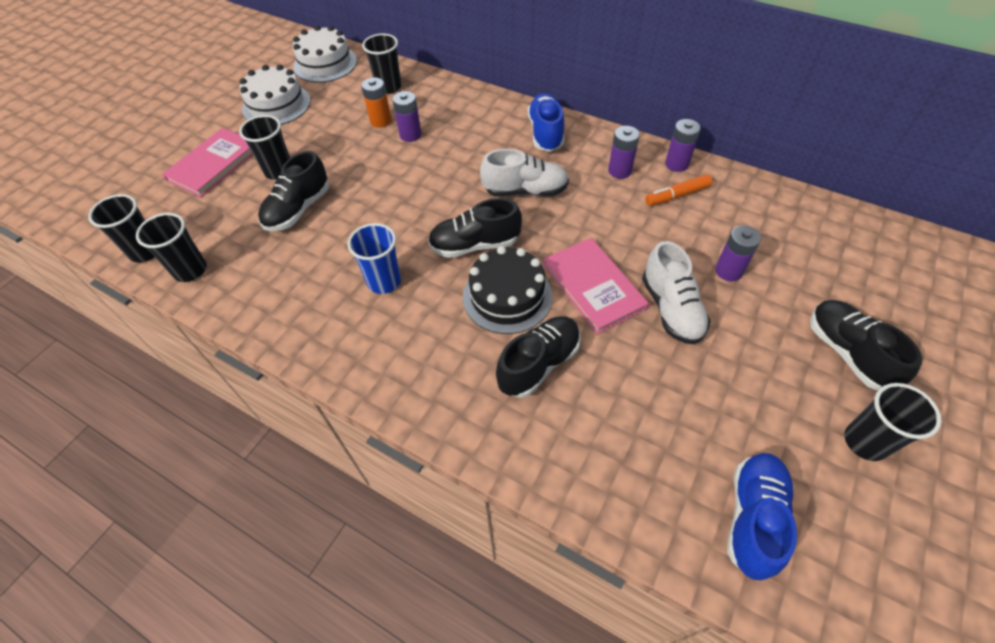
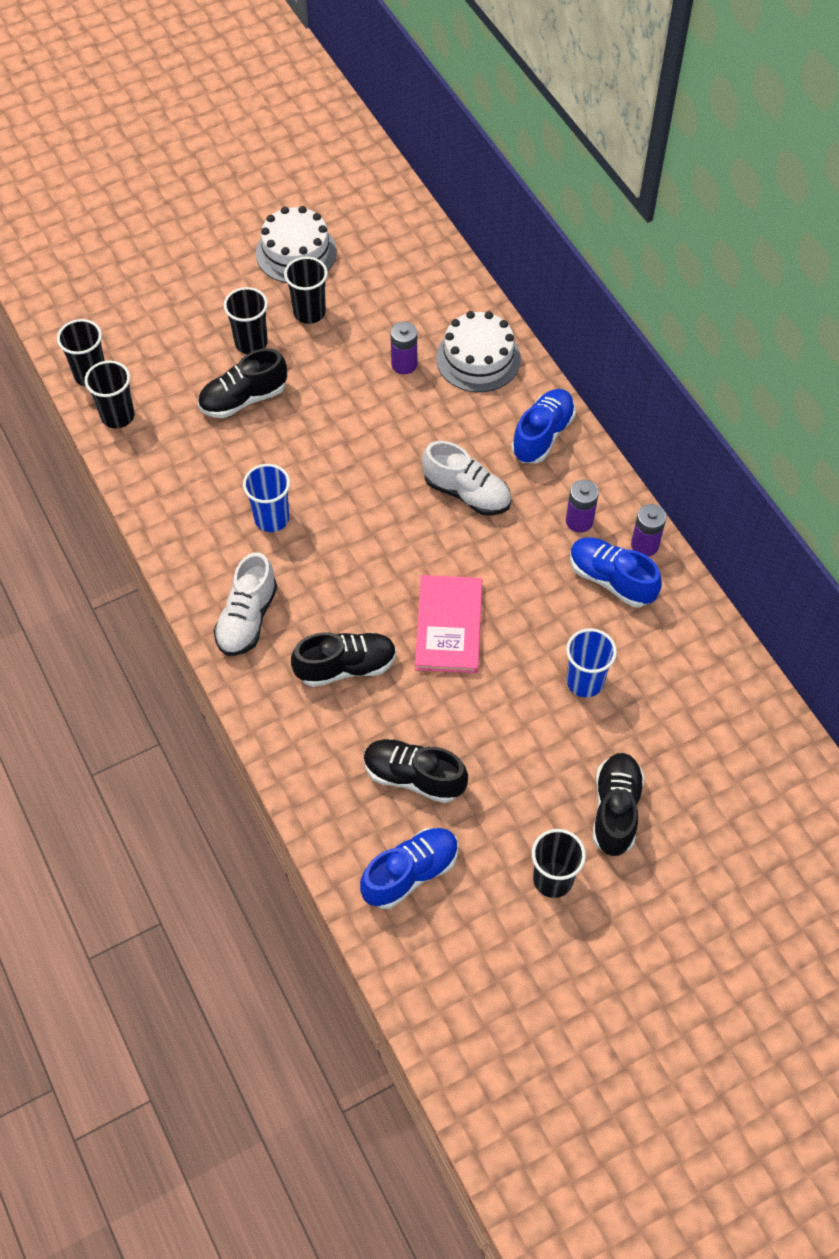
camera: 30 degrees right, 5 degrees up
pink book [162,128,253,197] -> none
white cake [293,25,357,83] -> white cake moved to [436,311,521,392]
orange battery [361,77,391,128] -> none
black cup [362,34,402,94] -> black cup moved to [284,257,328,324]
black shoe [428,198,522,258] -> black shoe moved to [364,739,468,803]
black cake [463,246,552,334] -> none
white shoe [642,241,711,344] -> white shoe moved to [214,552,277,656]
orange marker [645,174,712,206] -> blue shoe [570,537,662,607]
purple battery [715,225,761,282] -> blue cup [566,628,617,697]

